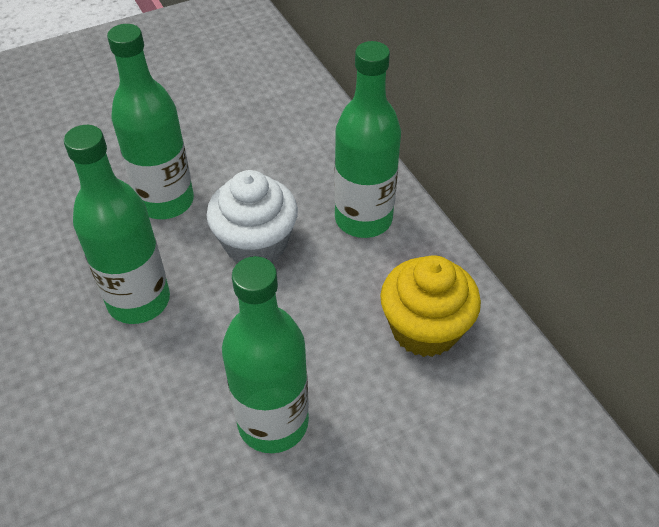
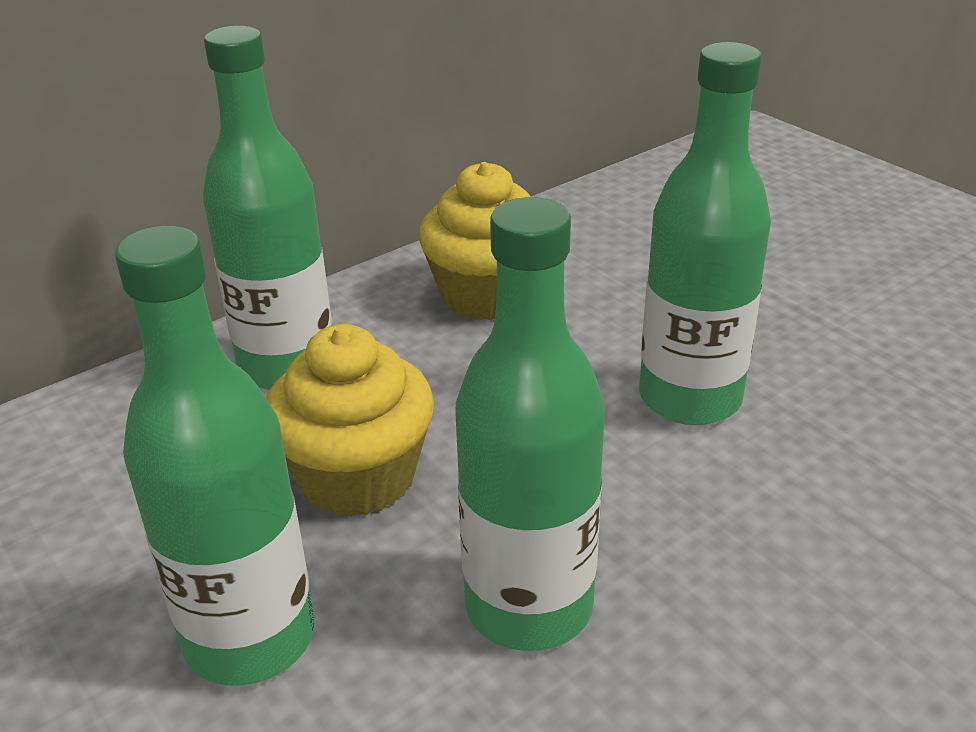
camera: 100 degrees left, 15 degrees down
white cupcake [206,170,298,262] -> yellow cupcake [266,324,434,517]

